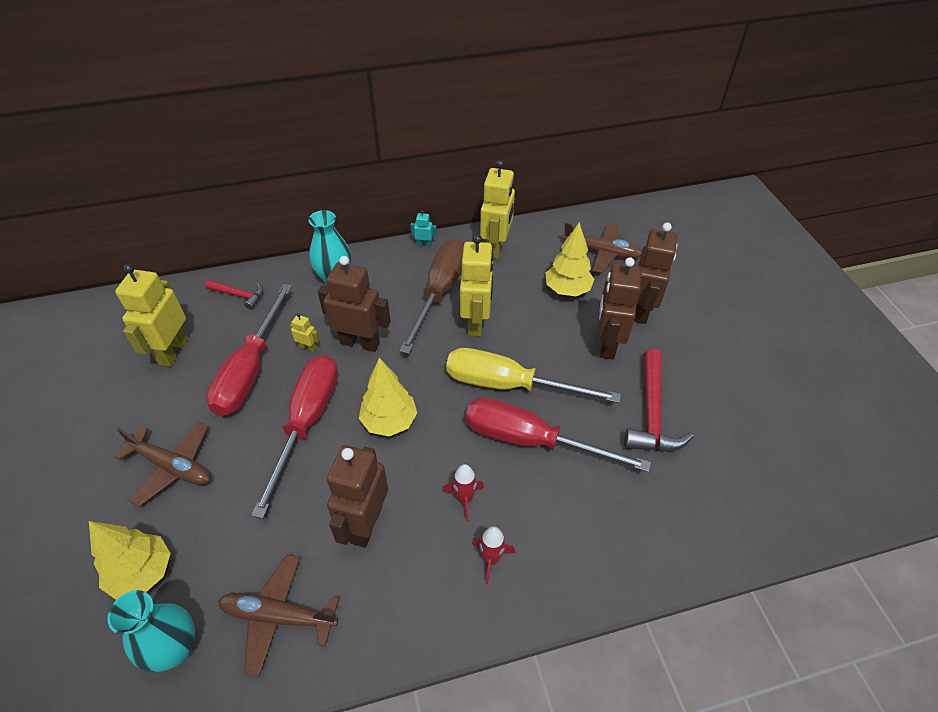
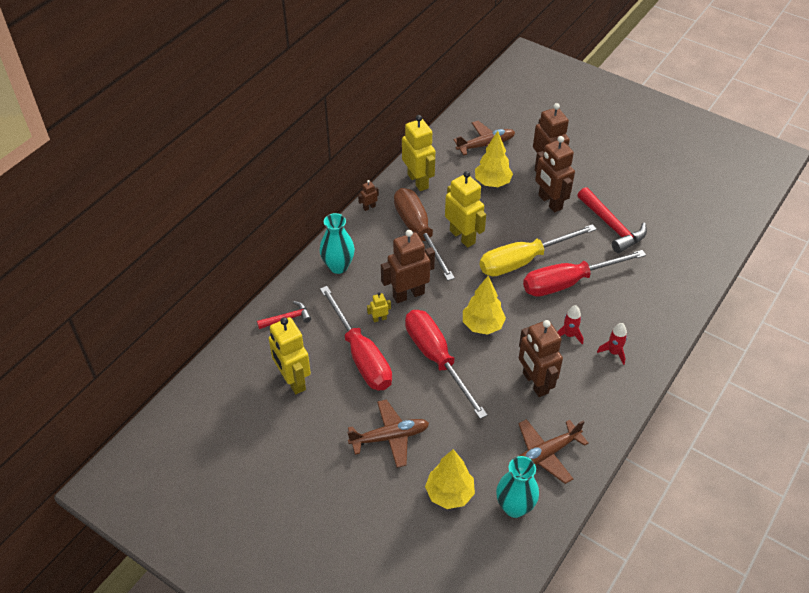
camera: 40 degrees left, 0 degrees up
turquoise robot [410,210,437,247] -> brown robot [358,180,379,211]

